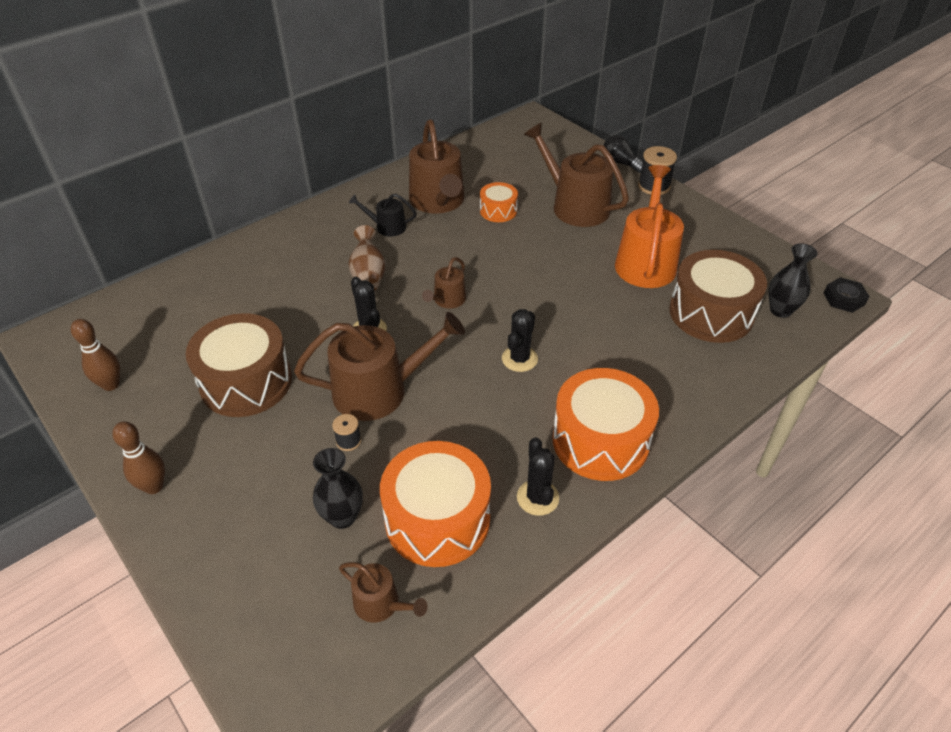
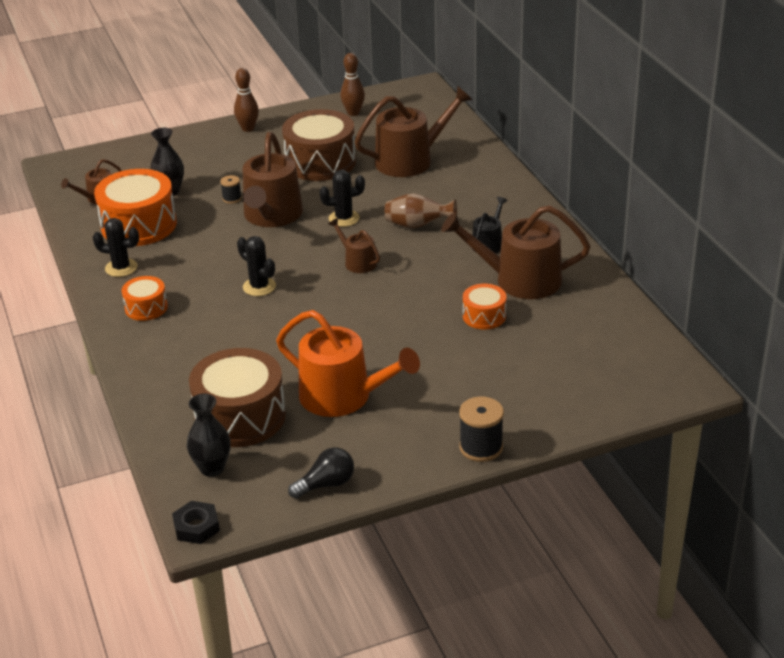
camera: 110 degrees right, 10 degrees down
brown watering can [524,123,629,227] -> brown watering can moved to [355,86,473,177]
orange drum [552,368,659,481] -> orange drum [121,276,168,321], size x0.52
black light bulb [603,135,643,173] -> black light bulb moved to [288,447,354,499]

